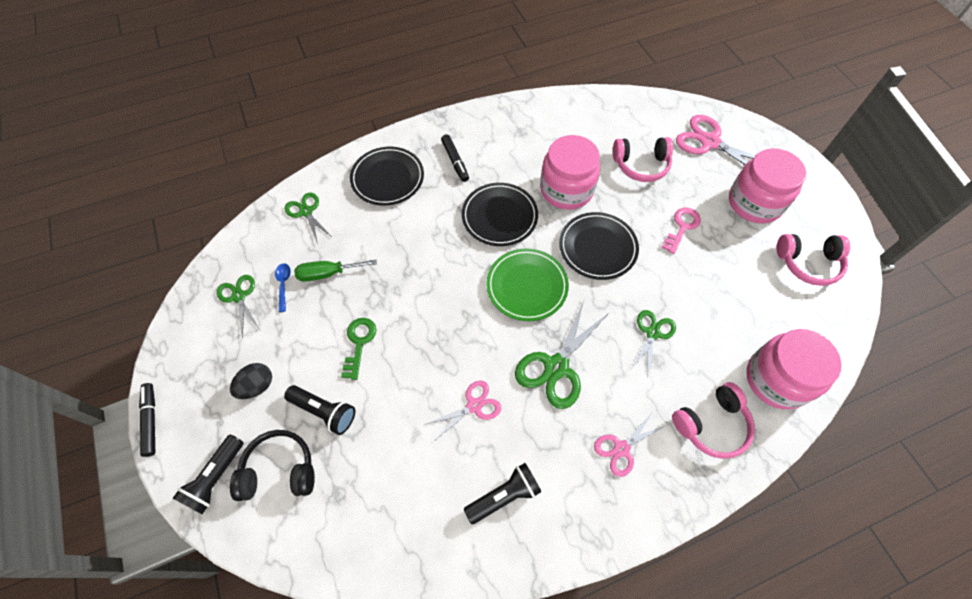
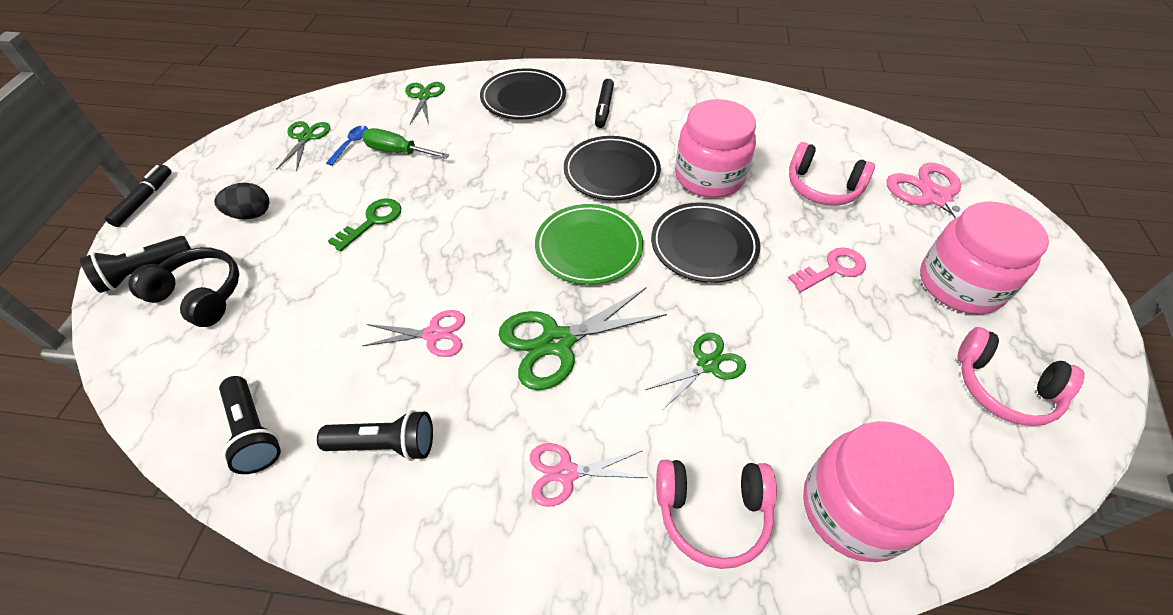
camera: 30 degrees right, 10 degrees down
black flashlight [284,385,355,435] -> black flashlight moved to [219,376,281,474]

